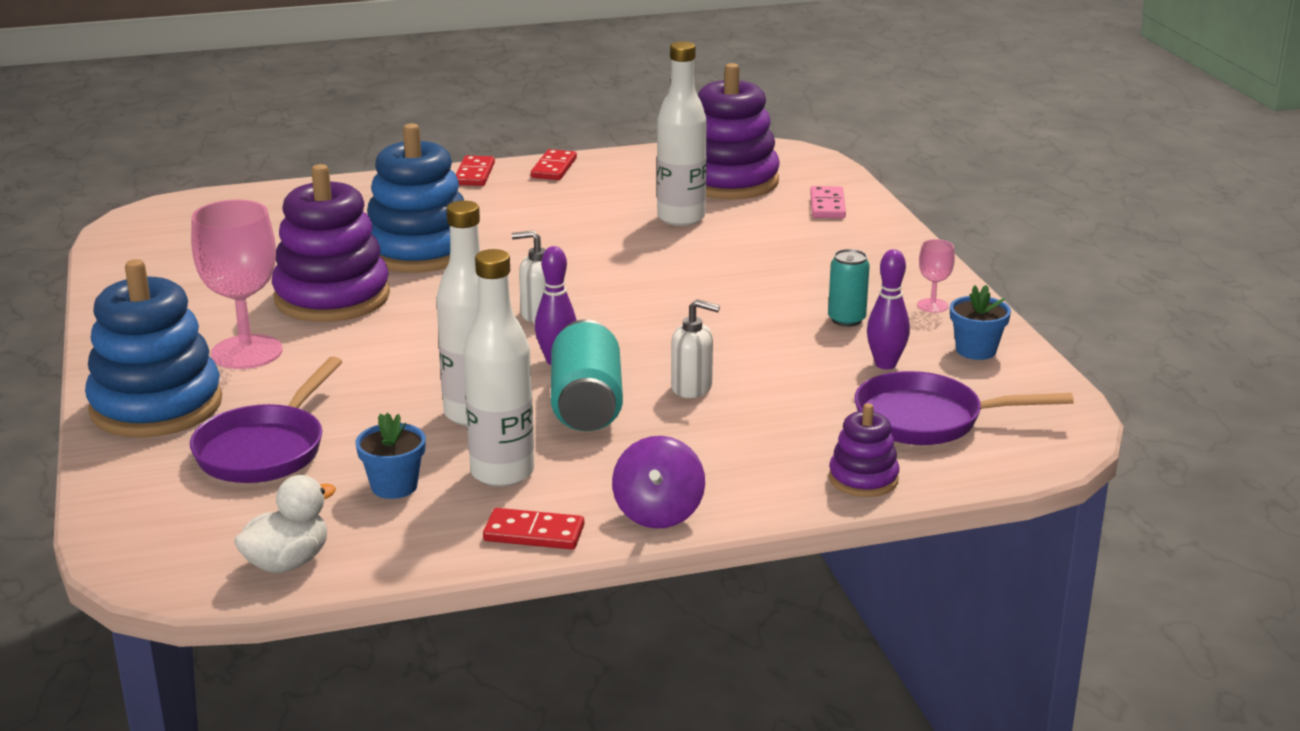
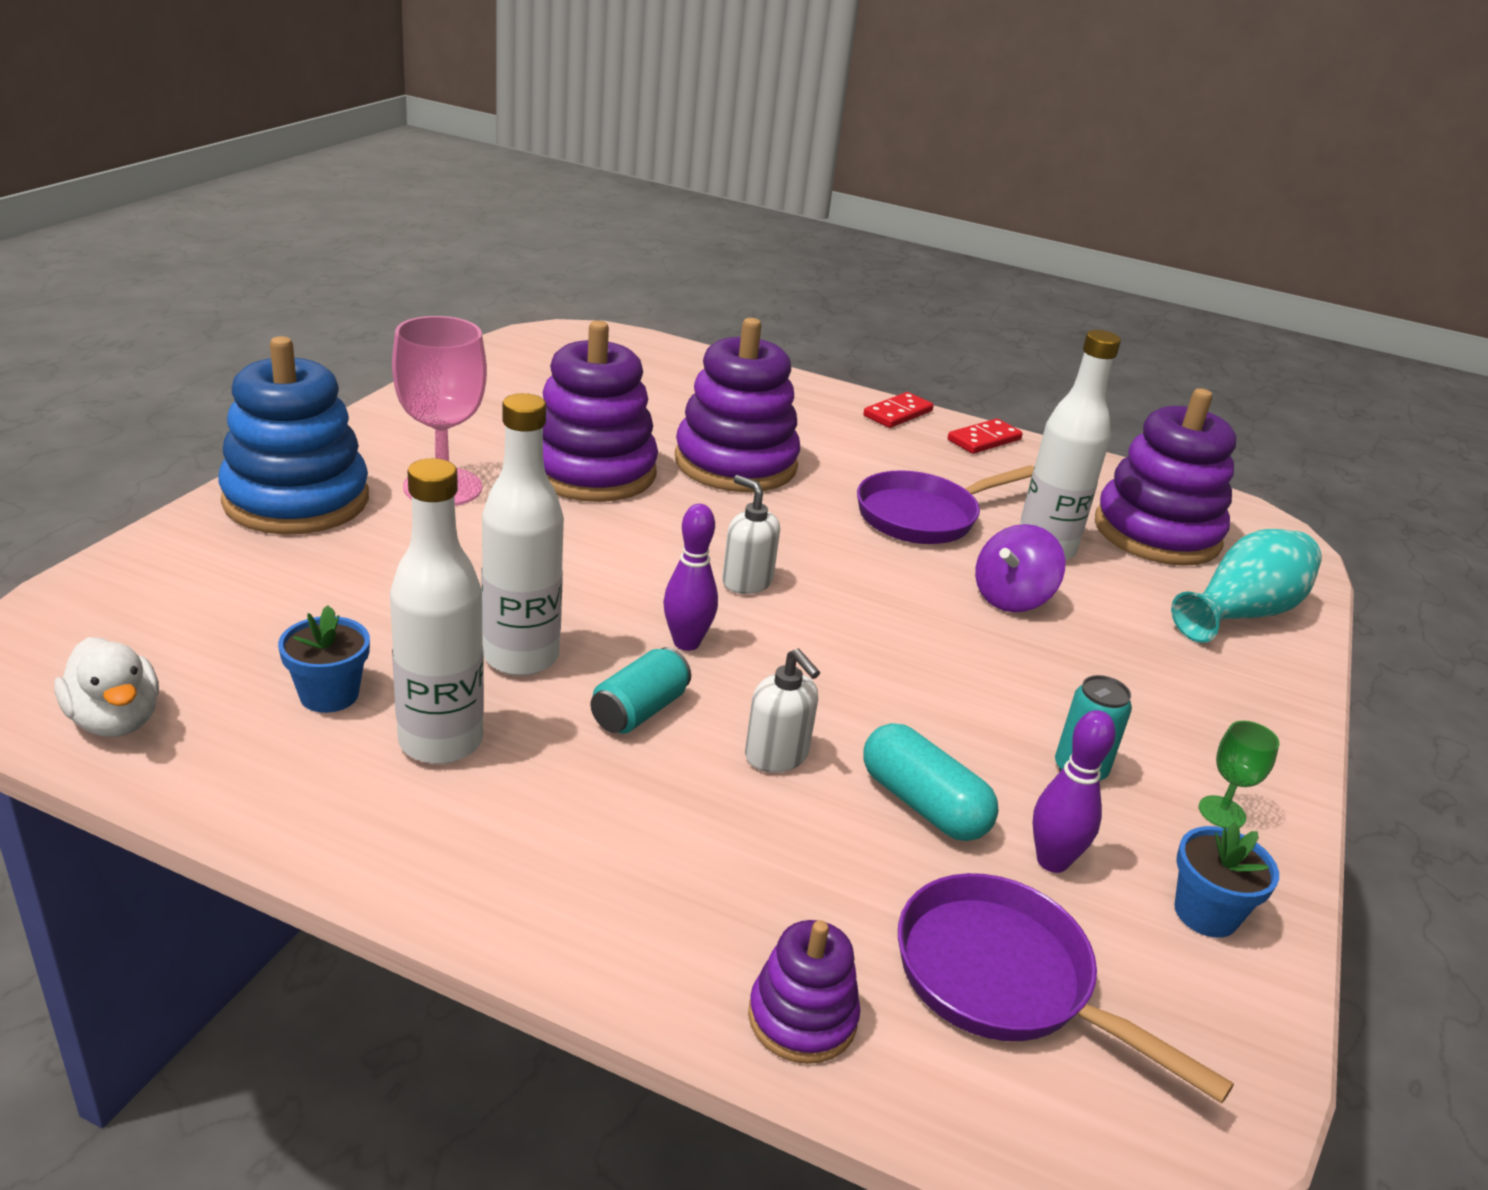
camera: 35 degrees right, 5 degrees up
purple pan [190,357,342,483] -> purple pan moved to [857,465,1034,544]
white duck [234,475,336,573] -> white duck turned 60 degrees clockwise [54,637,159,737]
blue stacking toy [367,123,464,272] -> purple stacking toy [675,318,800,492]
red domino [483,508,584,550] -> none
turquoise can [551,319,623,431] -> turquoise can [590,647,691,734], size x0.60
purple spinning top [612,436,705,529] -> purple spinning top moved to [975,524,1065,612]
pink domino [810,186,846,218] -> turquoise vase [1171,529,1322,643]
pink goblet [917,239,955,313] -> green goblet [1199,721,1280,829]
none -> turquoise capsule [863,723,999,841]

